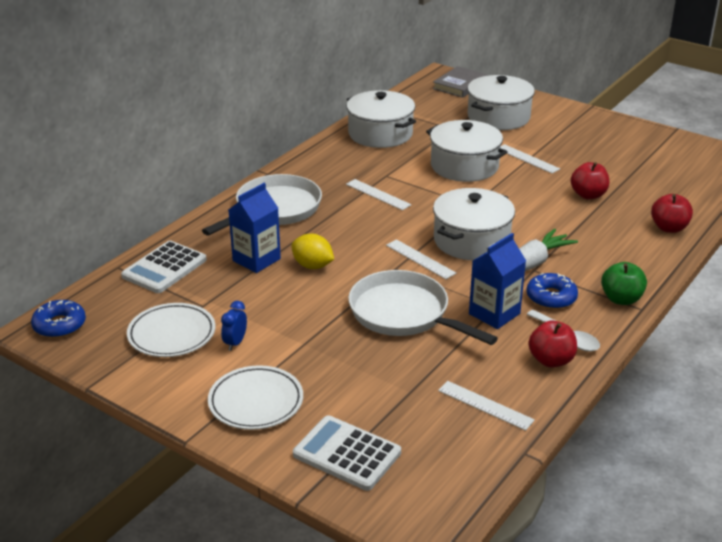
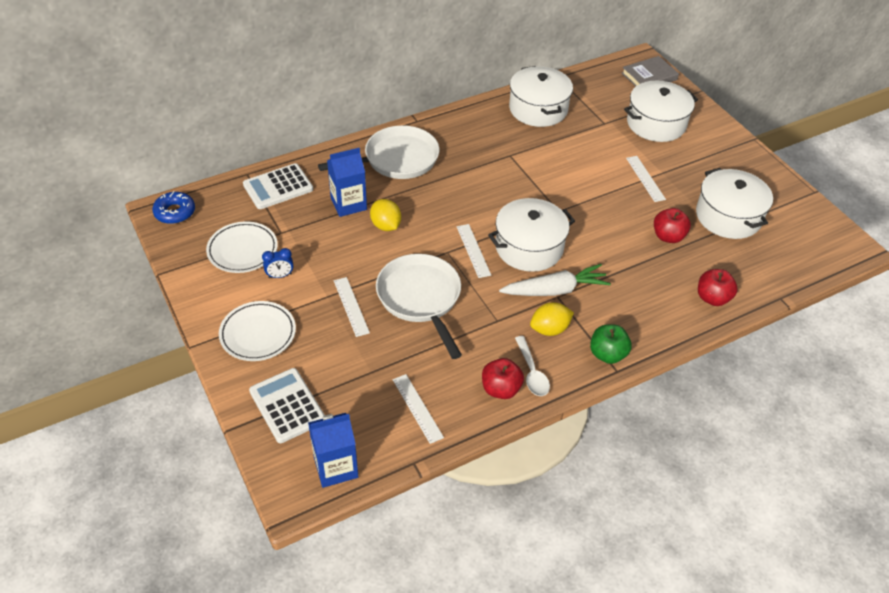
camera: 25 degrees right, 15 degrees up
blue clock [221,301,247,351] -> blue clock turned 150 degrees counterclockwise [262,248,294,278]
white ruler [346,179,412,210] -> white ruler moved to [334,277,370,337]
white pot [426,120,508,182] -> white pot moved to [696,168,773,239]
blue carton [469,233,526,329] -> blue carton moved to [308,413,358,488]
blue donut [526,273,578,309] -> yellow lemon [530,302,574,336]

